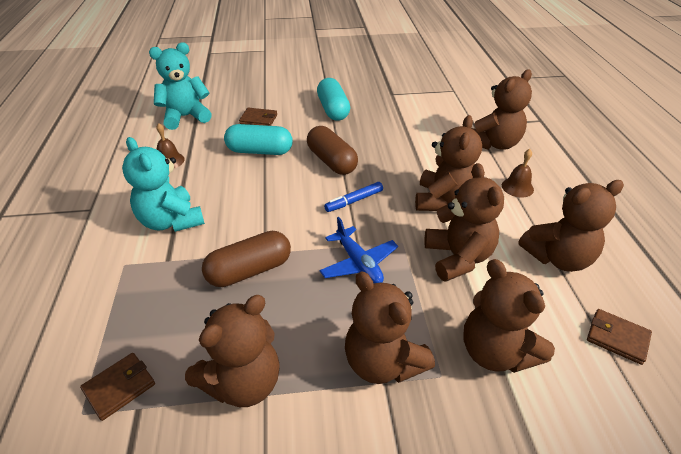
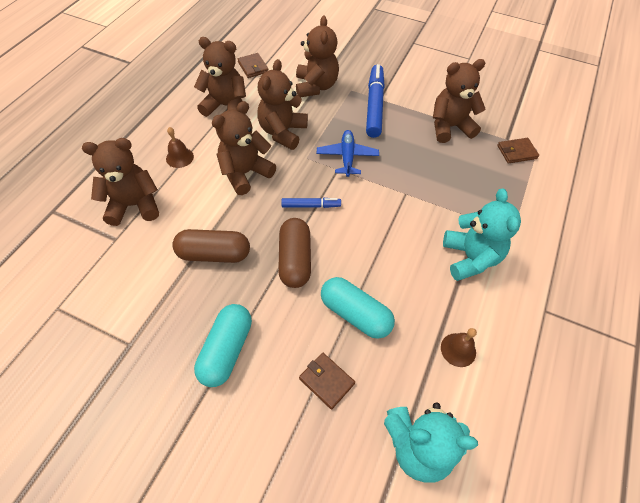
camera: 150 degrees left, 15 degrees up
brown capsule [202,231,291,287] -> brown capsule moved to [172,229,250,263]
brown teddy bear [345,271,435,384] -> blue marker [366,64,385,138]

